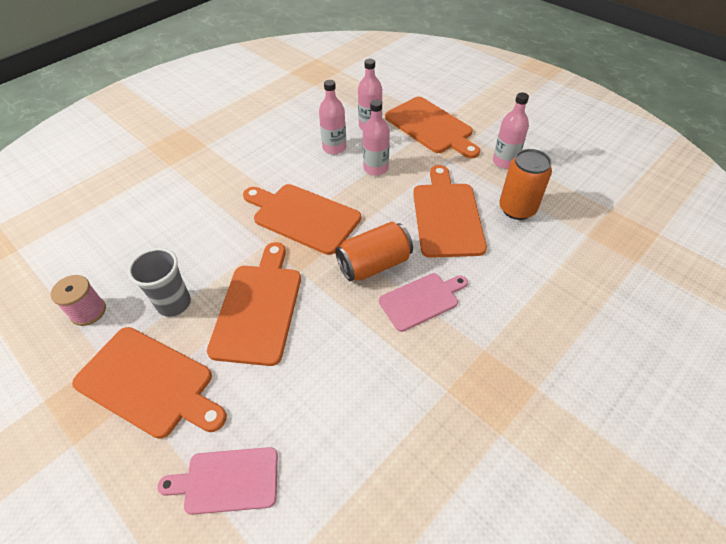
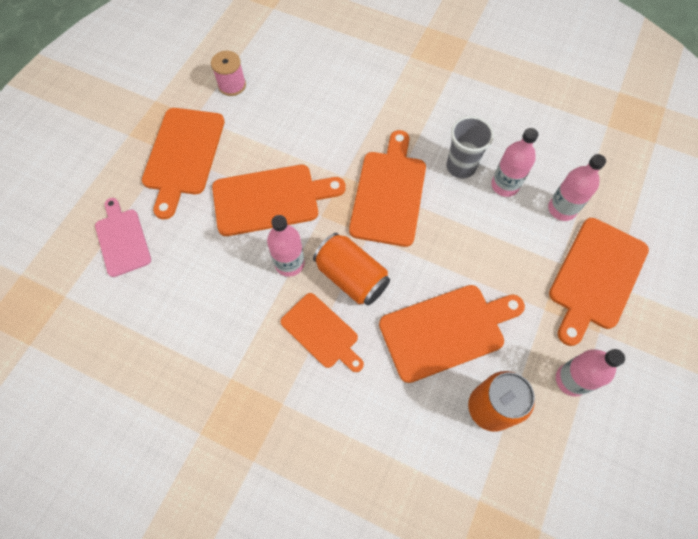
camera: 70 degrees right, 15 degrees up
grey cup [128,248,191,317] -> grey cup moved to [446,116,494,178]
pink bottle [363,100,390,176] -> pink bottle moved to [267,215,305,277]
pink cutting board [379,273,468,332] -> orange cutting board [281,293,364,372]

